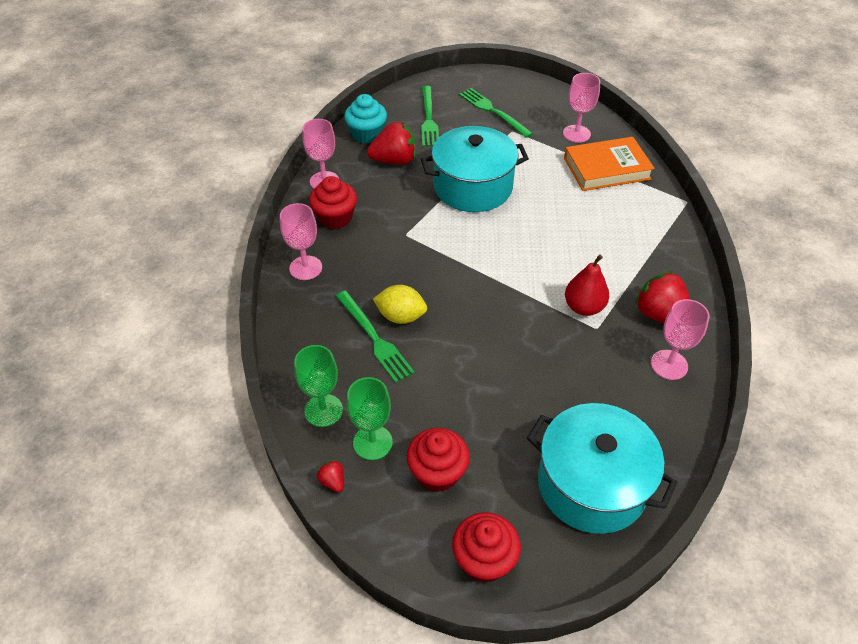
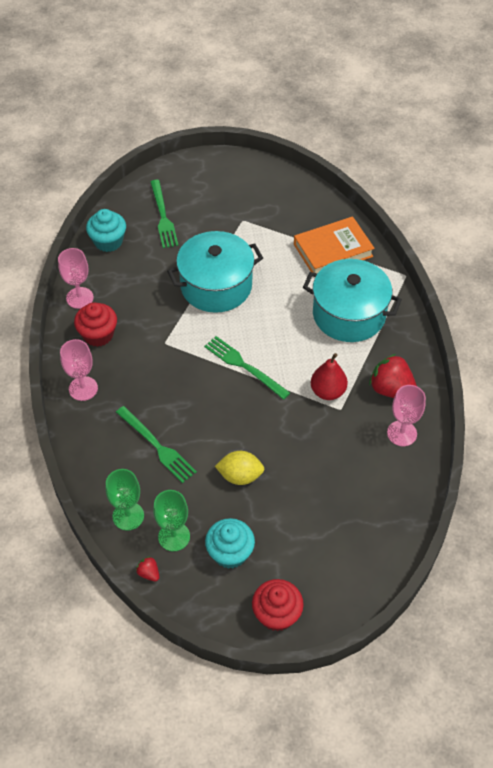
camera: 10 degrees left, 5 degrees up
red strawberry [367,122,416,165] -> none
yellow lemon [373,285,427,324] -> yellow lemon moved to [215,451,265,485]
red cupcake [406,428,470,492] -> turquoise cupcake [205,518,255,569]
green fork [459,88,533,138] -> green fork moved to [204,336,290,400]
turquoise pot [527,403,678,534] -> turquoise pot moved to [303,259,402,342]
pink goblet [563,73,600,143] -> none

